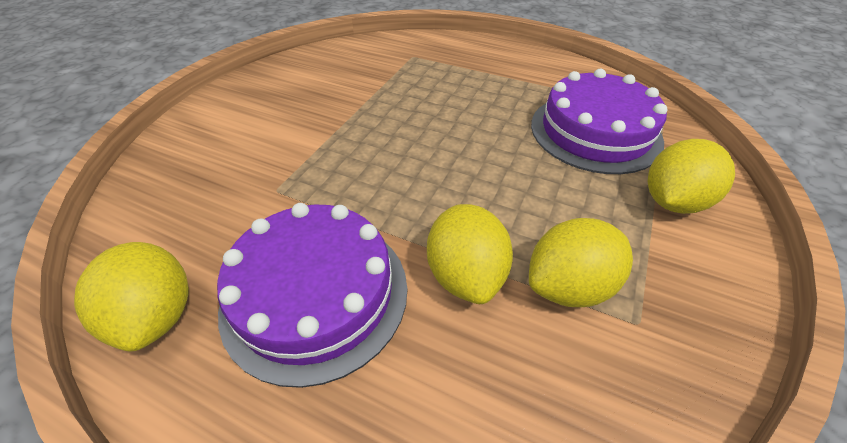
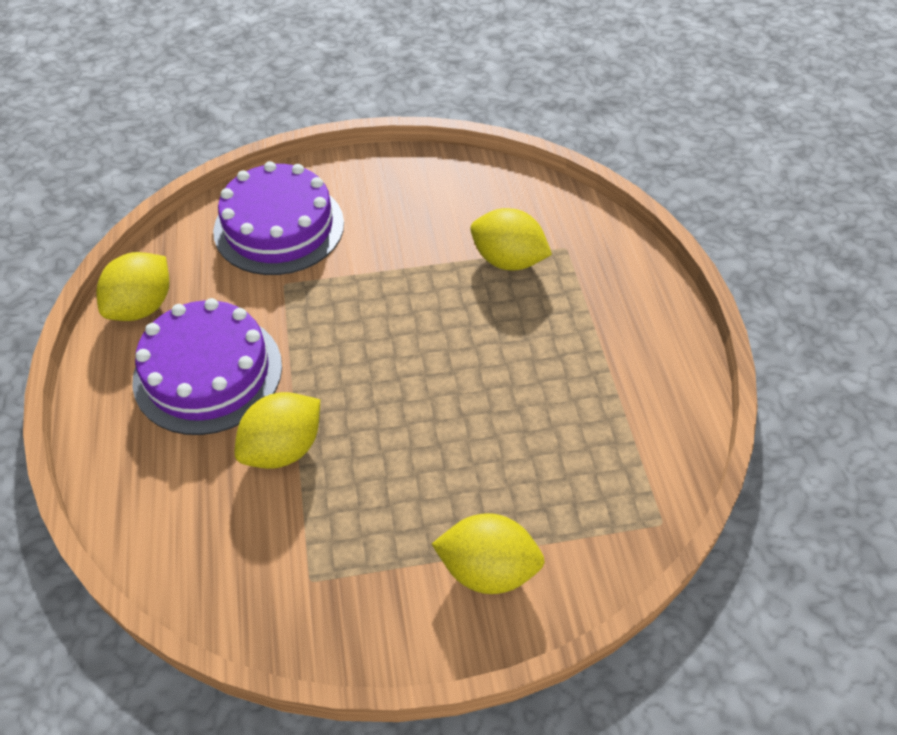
camera: 55 degrees right, 5 degrees up
yellow lemon [529,218,633,307] -> yellow lemon moved to [470,208,552,270]
purple cake [531,69,667,174] -> purple cake moved to [213,161,344,275]

